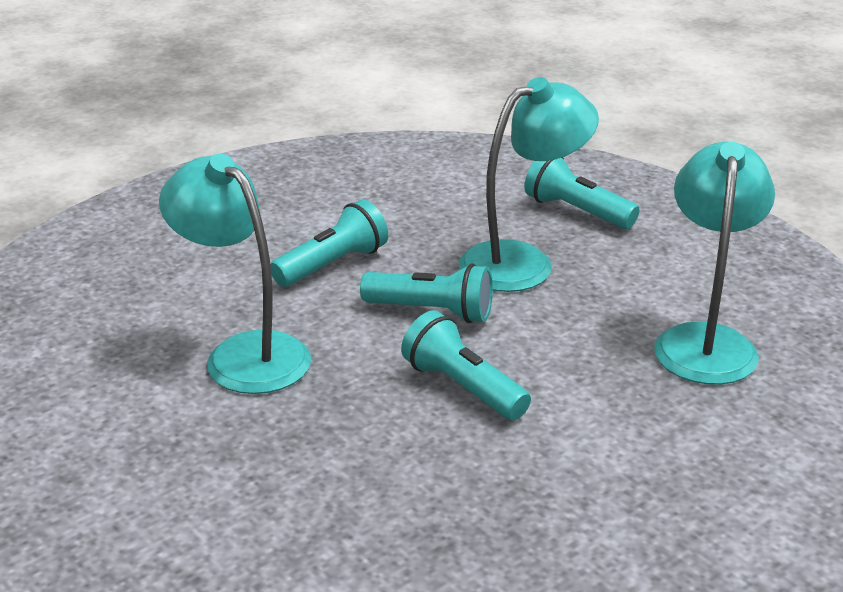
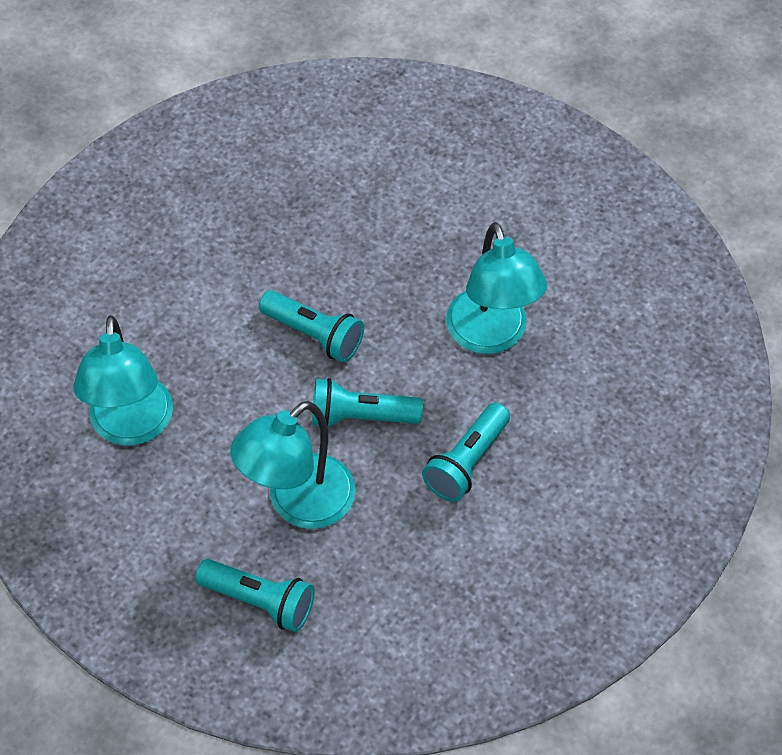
camera: 165 degrees right, 25 degrees up
turquoise lamp [159,154,311,394] -> turquoise lamp turned 45 degrees clockwise [446,222,547,354]

